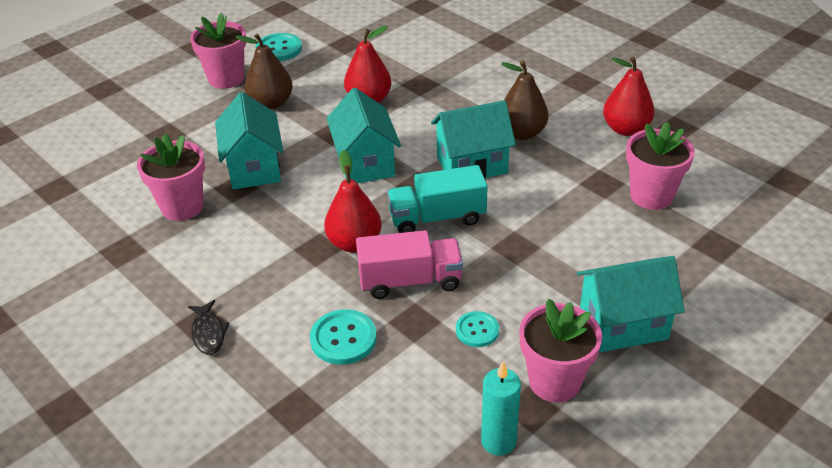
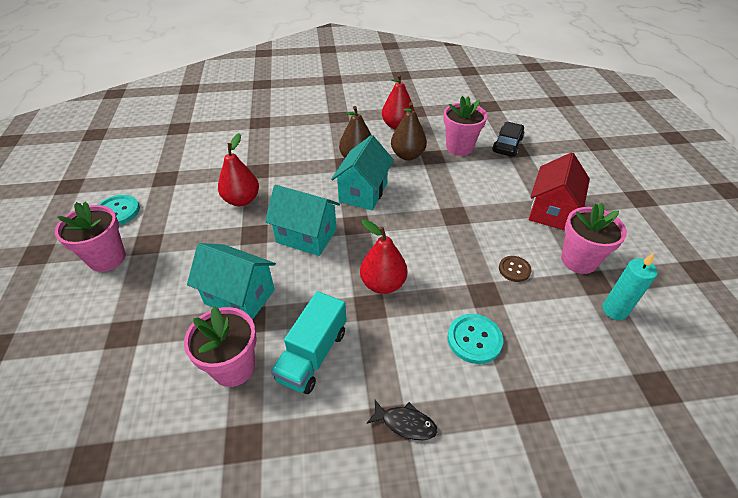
camera: 55 degrees left, 5 degrees up
brown pear [236,33,293,110] -> brown pear moved to [391,102,427,160]
pink truck [356,230,463,299] -> none
turquoise truck [387,165,488,233] -> turquoise truck moved to [271,291,347,394]
turquoise button [456,311,499,347] -> brown button [499,256,532,282]
turquoise house [577,256,685,352] -> red house [529,152,590,230]
none -> black car [492,122,525,157]

